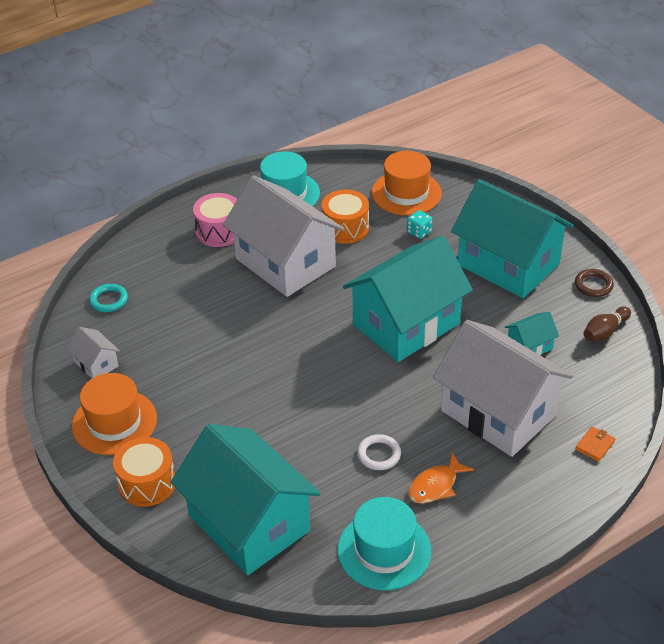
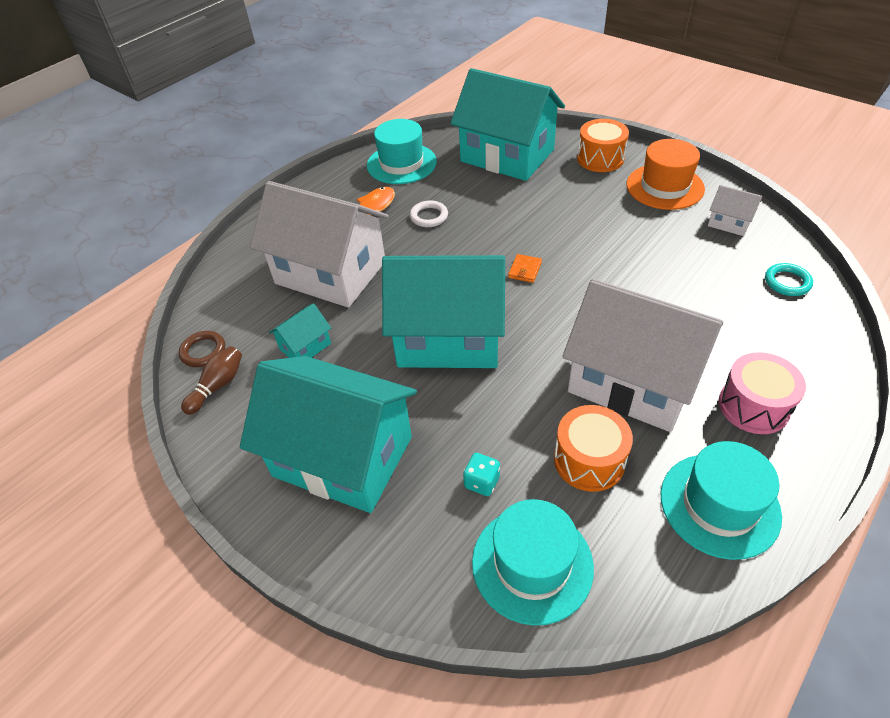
camera: 165 degrees right, 5 degrees up
turquoise house [343,236,473,362] -> turquoise house turned 60 degrees clockwise [382,255,505,368]
orange hat [372,151,442,215] -> turquoise hat [472,499,594,626]
brown ring [575,269,614,297] -> brown ring moved to [179,331,225,367]
orange wallet [575,426,615,462] -> orange wallet moved to [508,254,542,283]

